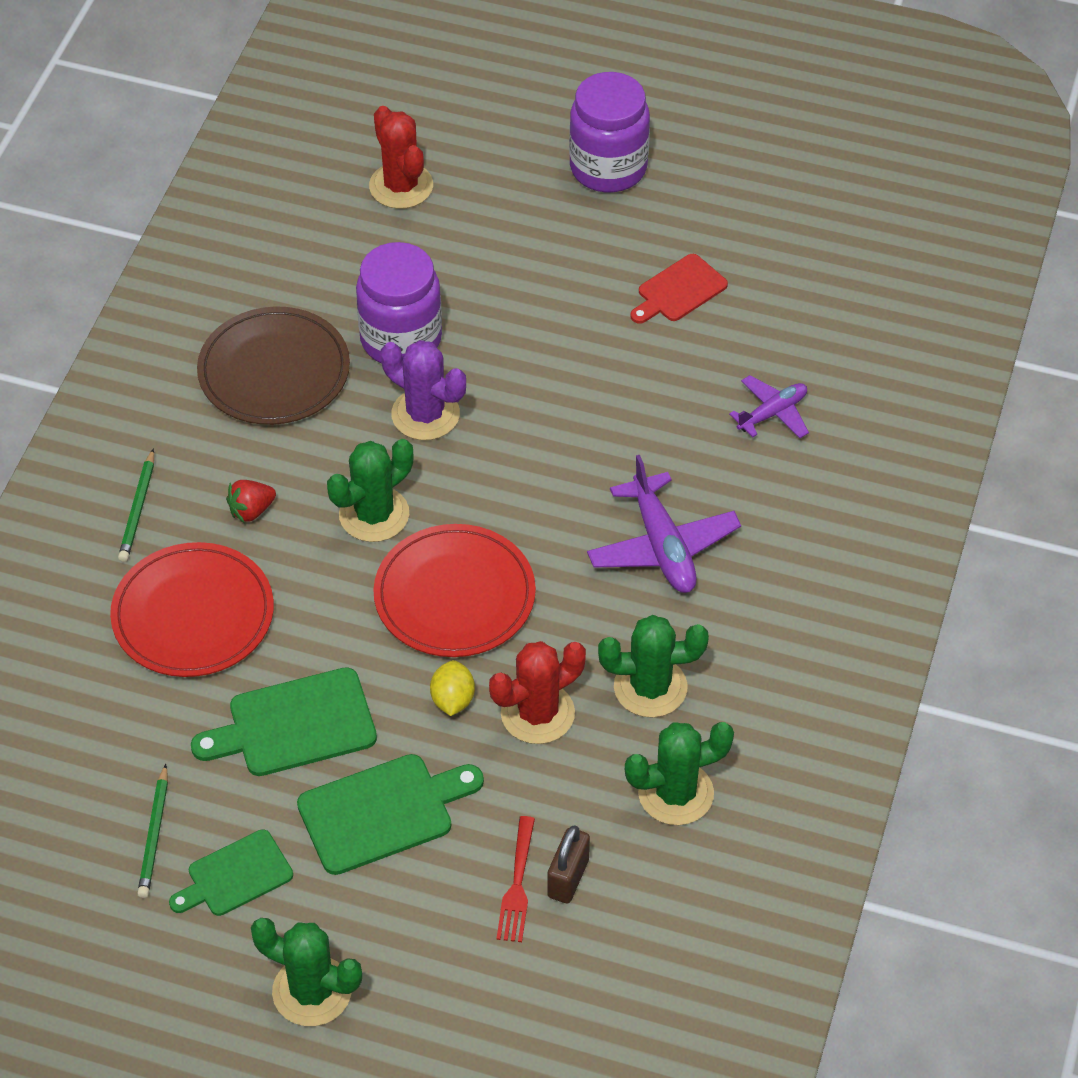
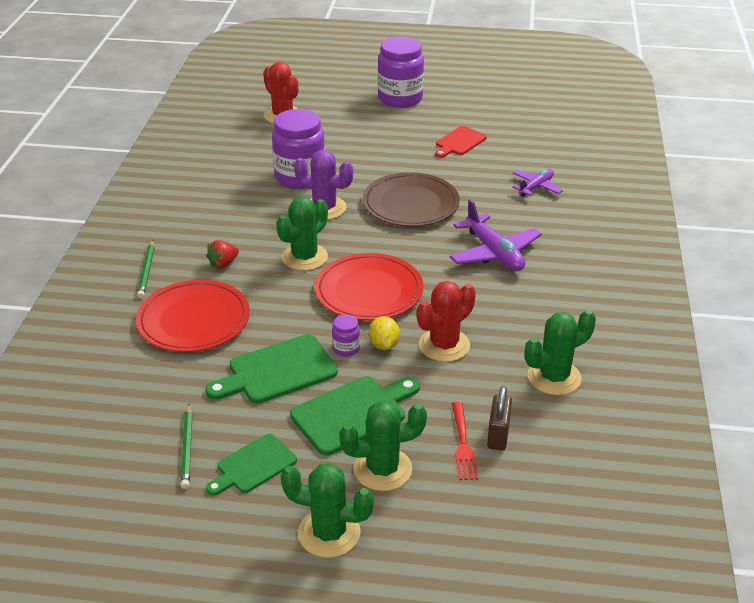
camera: 10 degrees left, 15 degrees down
brown plate [197,307,350,425] -> brown plate moved to [363,172,460,227]
green cactus [598,615,709,718] -> green cactus moved to [339,401,427,491]
none -> purple jar [332,314,360,357]

